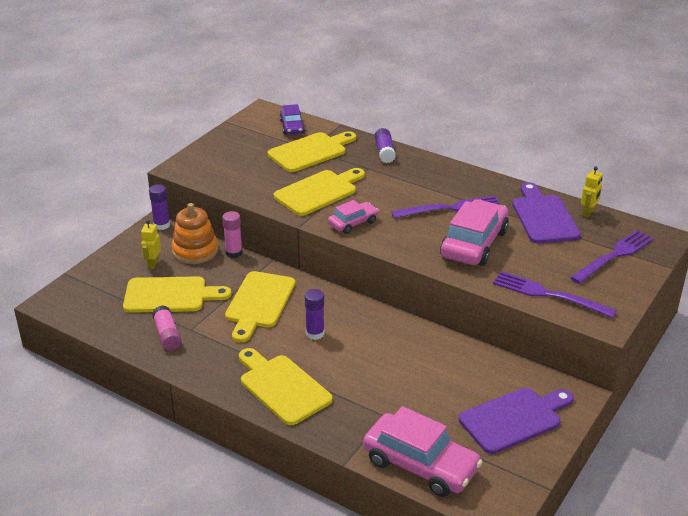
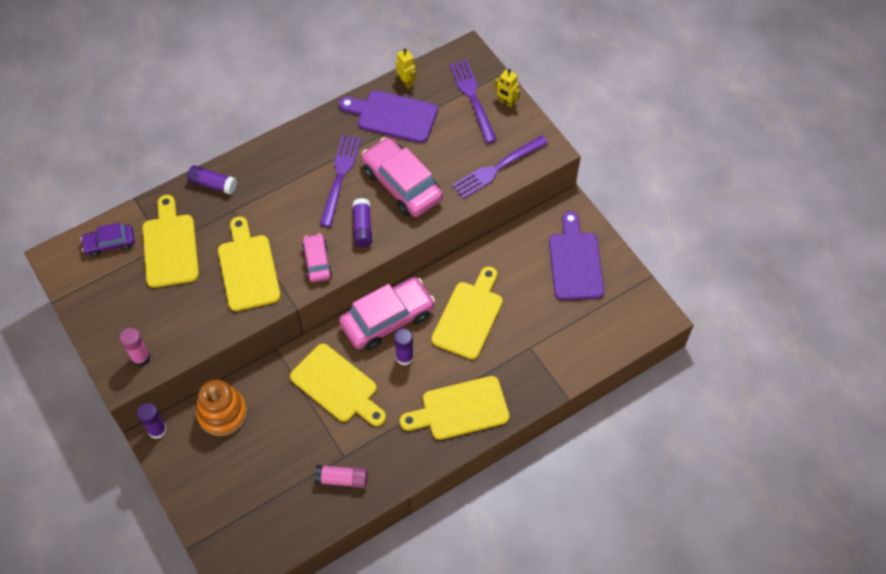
camera: 65 degrees left, 25 degrees up
yellow cutting board [123,276,232,313] -> yellow cutting board moved to [431,266,503,359]
yellow robot [141,220,161,269] -> yellow robot moved to [494,69,520,108]
pink glue stick [222,211,242,258] -> pink glue stick moved to [120,328,150,367]
purple car [279,104,305,135] -> purple car turned 150 degrees clockwise [80,222,135,257]
pink car [363,406,483,497] -> pink car moved to [339,277,435,351]
none -> purple glue stick [353,198,372,247]

